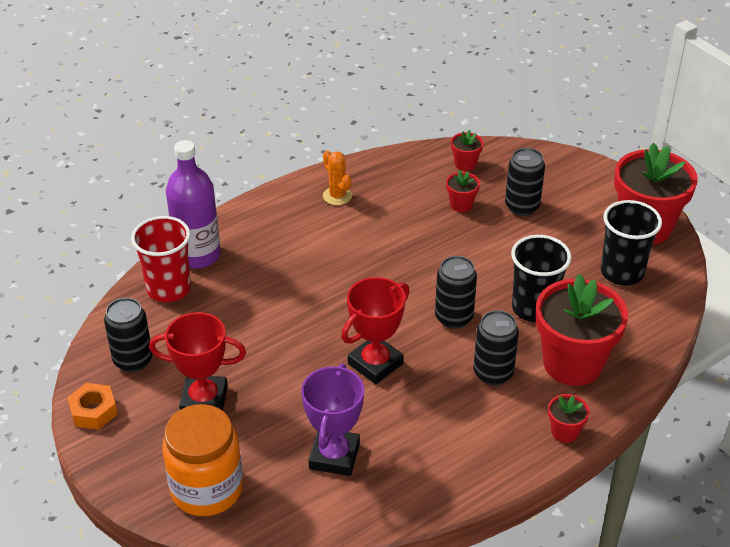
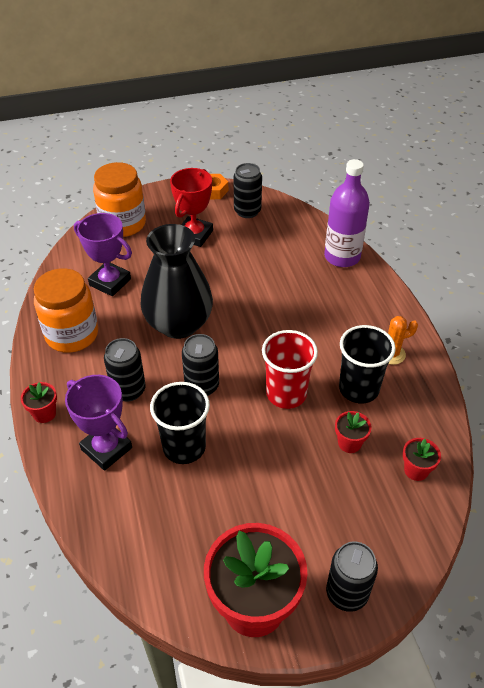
camera: 110 degrees right, 5 degrees up
red cup [131,216,191,302] -> red cup moved to [262,330,318,409]
red trophy [341,277,410,384] -> black vase [140,224,213,339]
black can [505,148,545,216] -> black can moved to [326,542,378,612]
red flower pot [536,274,628,386] -> purple trophy [65,375,132,471]
black cup [601,200,662,286] -> black cup moved to [339,325,396,403]
none -> orange jar [34,268,98,353]

